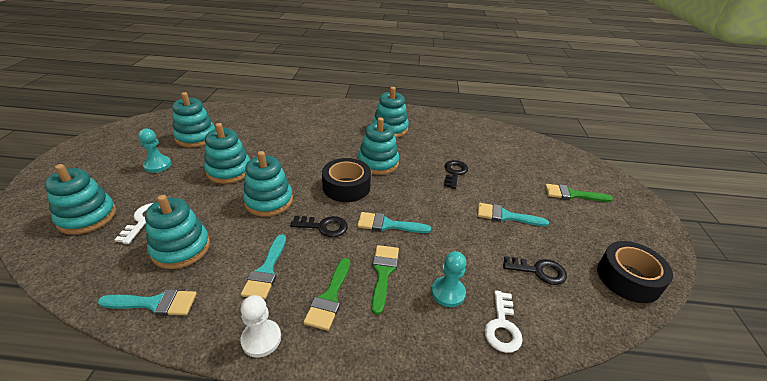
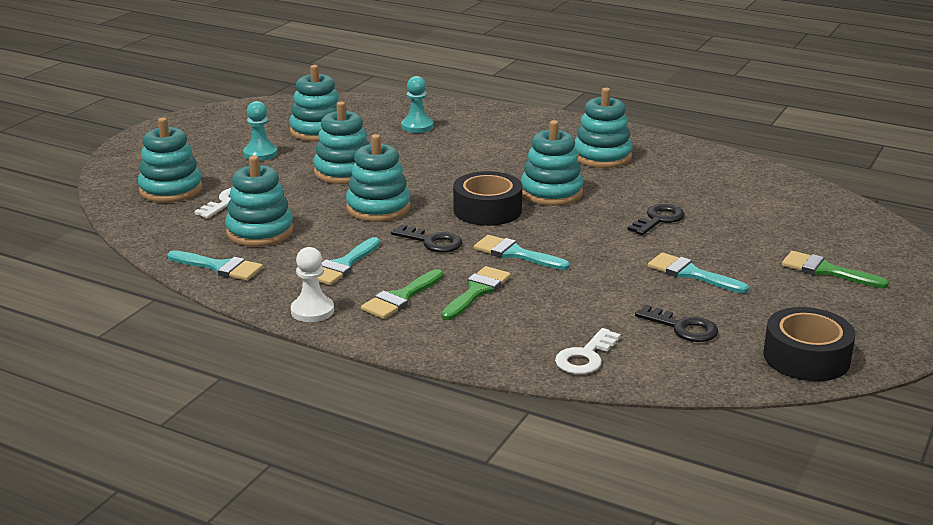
camera: 25 degrees right, 10 degrees down
turquoise pawn [431,251,466,307] -> turquoise pawn moved to [401,76,433,133]

